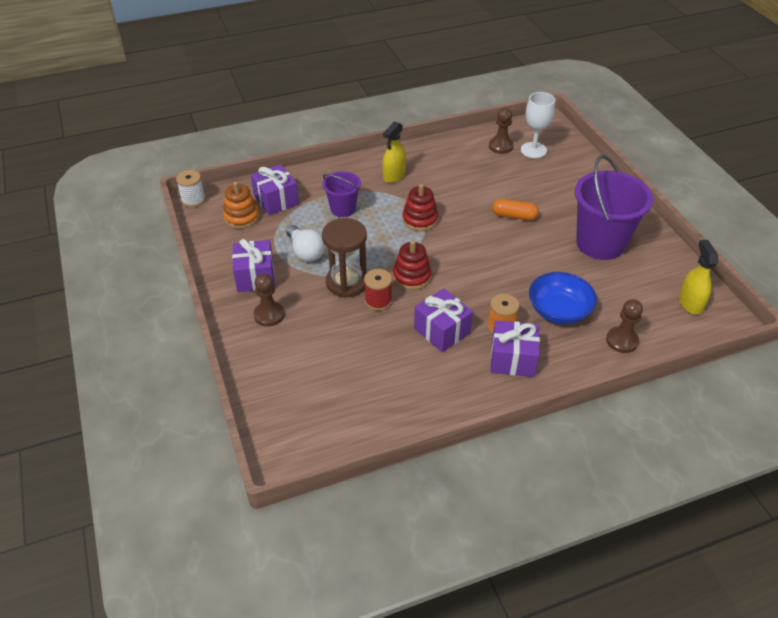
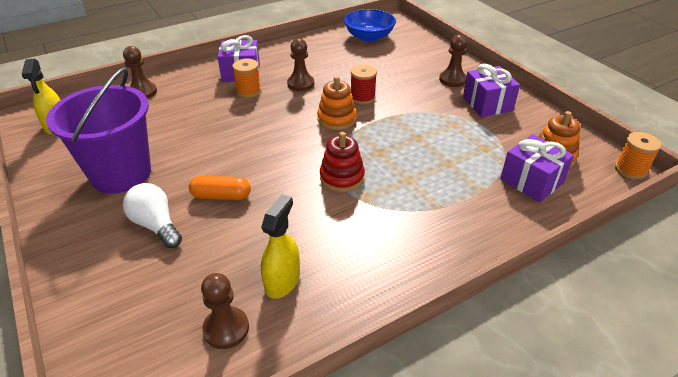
camera: 170 degrees right, 5 degrees down
white spool [176,170,206,207] -> orange spool [615,132,662,179]
white light bulb [286,225,325,262] -> white light bulb moved to [123,183,182,248]
purple bucket [322,171,361,217] -> none
brown hourglass [322,218,367,298] -> none
yellow spray bottle [382,121,406,183] -> yellow spray bottle moved to [261,194,300,299]
red stacking toy [393,240,431,290] -> orange stacking toy [317,76,357,130]
purple gift [414,288,473,352] -> brown pawn [287,38,314,91]
white goblet [521,92,555,158] -> none
blue bowl [529,272,597,324] -> blue bowl moved to [344,9,396,42]

